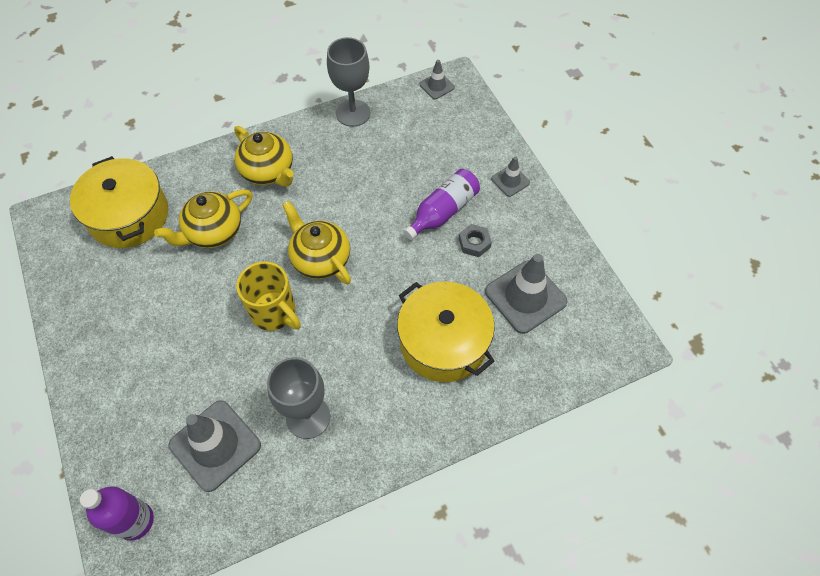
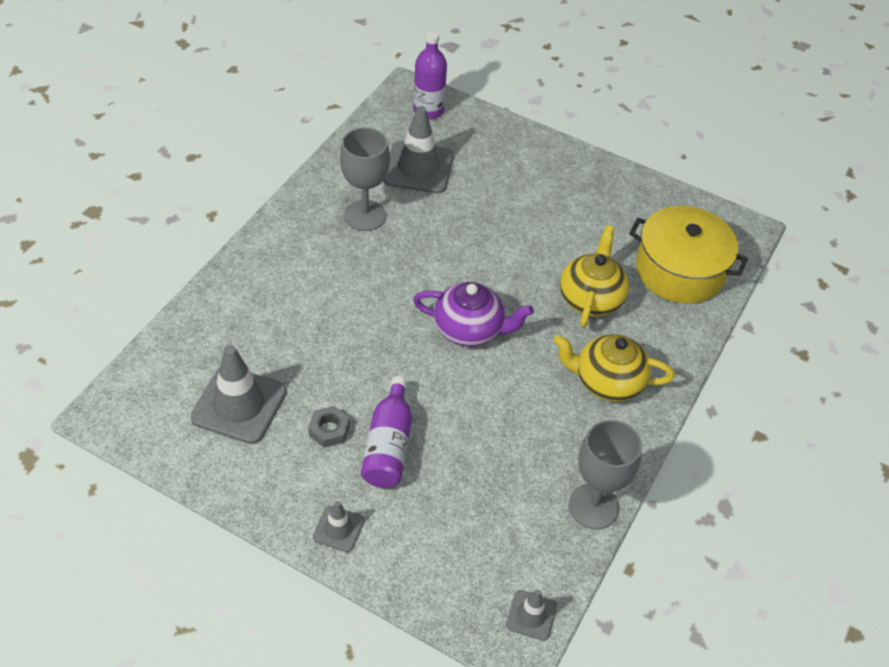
camera: 140 degrees right, 10 degrees down
yellow mug [236,261,301,331] -> none
yellow teapot [282,201,351,284] -> purple teapot [413,282,534,347]
yellow pot [397,282,495,382] -> none

